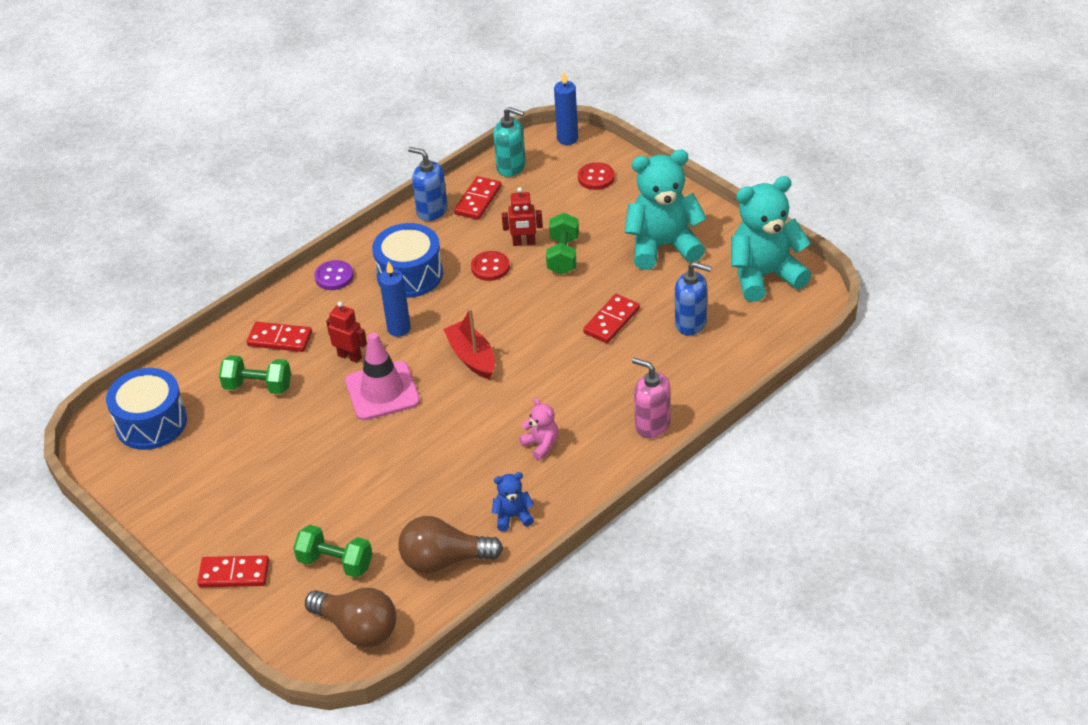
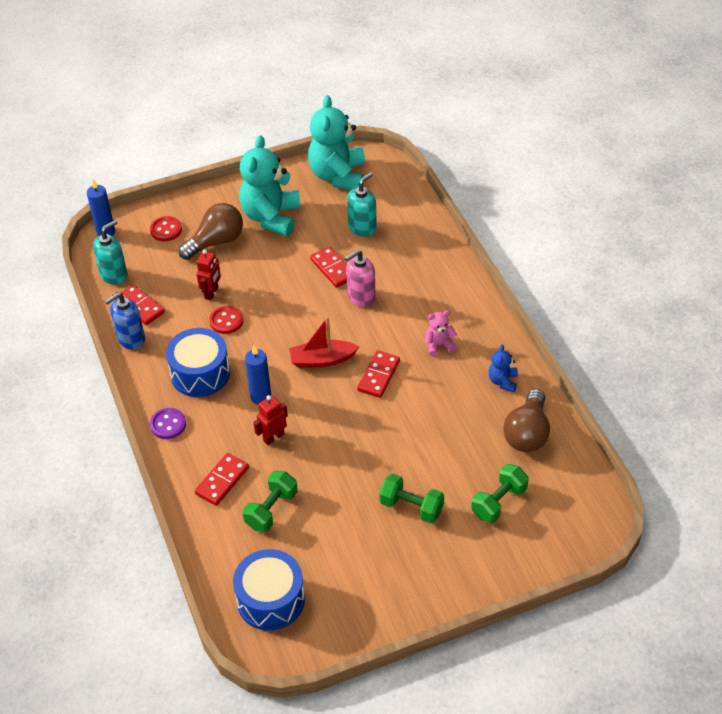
camera: 70 degrees left, 5 degrees up
red domino [197,556,269,587] -> red domino moved to [357,350,400,398]
brown light bulb [305,588,396,647] -> brown light bulb moved to [179,203,243,260]
pink traffic cone [345,333,420,420] -> none
green dumbbell [546,213,579,275] -> green dumbbell moved to [379,474,444,523]
pink soap dispenser [632,358,671,438] -> pink soap dispenser moved to [345,250,375,307]
blue soap dispenser [675,262,712,336] -> turquoise soap dispenser [347,172,377,237]

